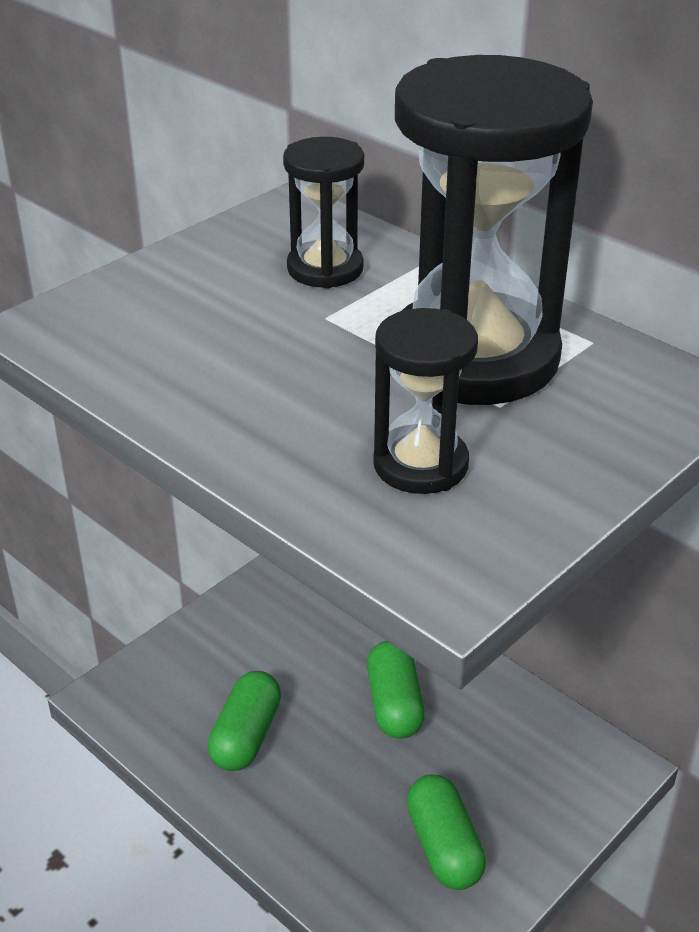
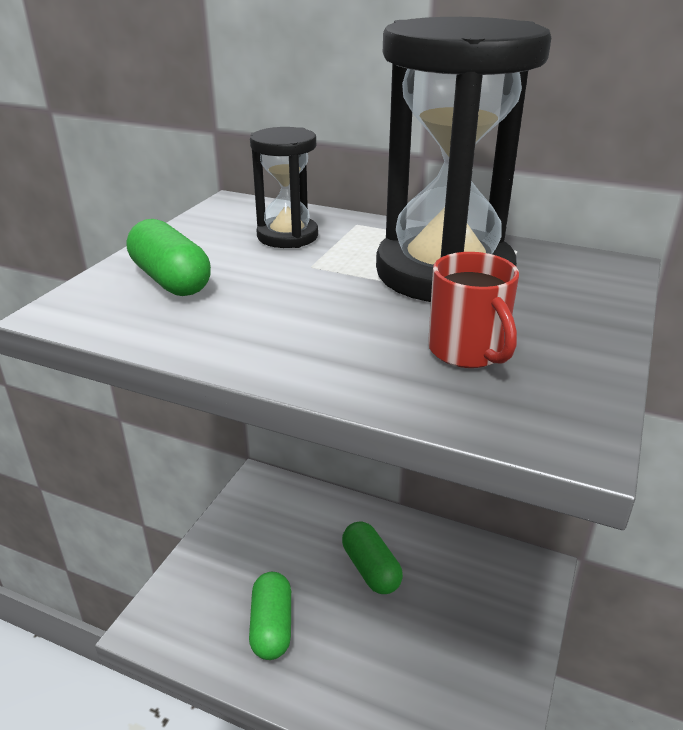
camera: 20 degrees left, 5 degrees down
black hourglass [373,308,478,494] -> red mug [428,252,519,368]
green capsule [407,774,486,890] -> green capsule moved to [127,219,211,296]

